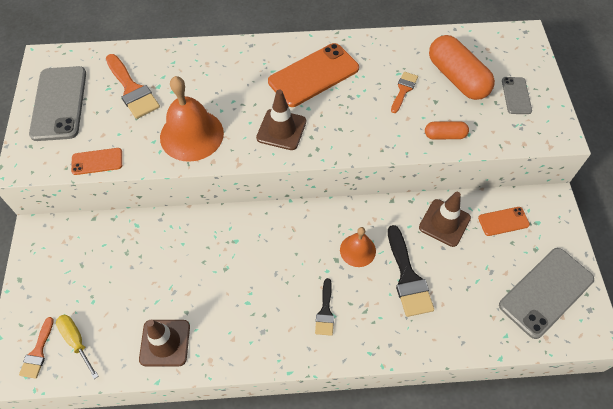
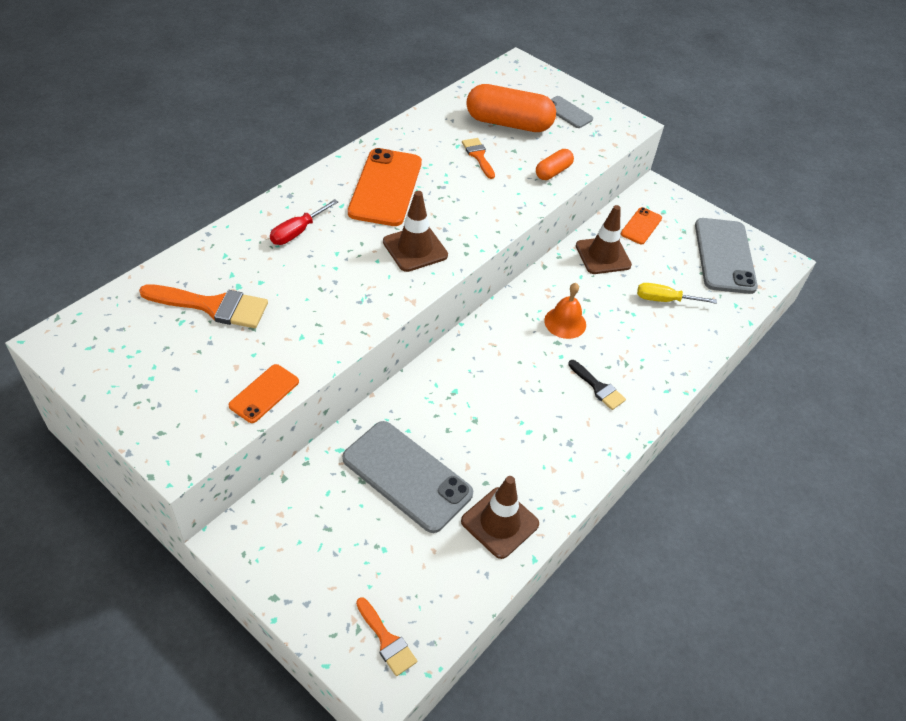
camera: 50 degrees left, 10 degrees down
grey phone [29,66,86,141] -> grey phone moved to [342,421,473,533]
yellow screwdriver [56,314,98,379] -> yellow screwdriver moved to [637,283,717,304]
orange bell [160,76,224,162] -> none
black brush [388,225,434,317] -> none
none -> red screwdriver [270,199,338,245]

